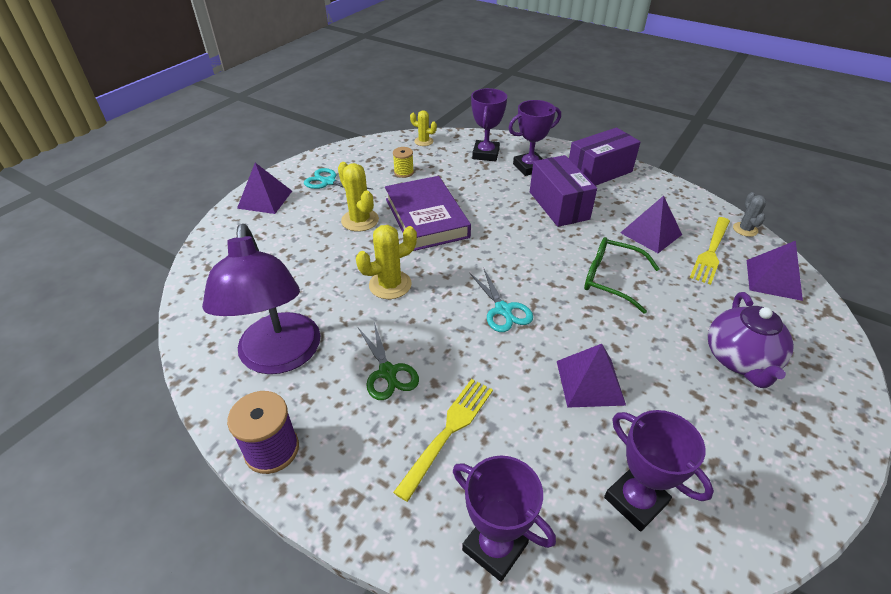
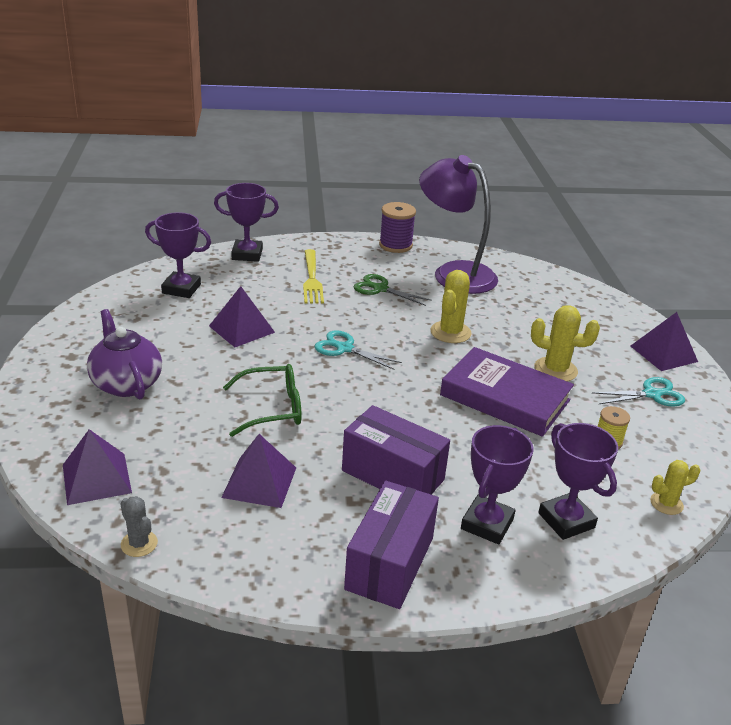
camera: 140 degrees right, 10 degrees down
yellow fork [690,217,730,285] -> none

